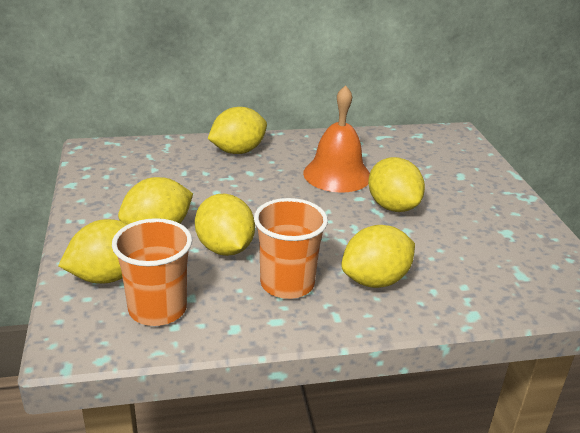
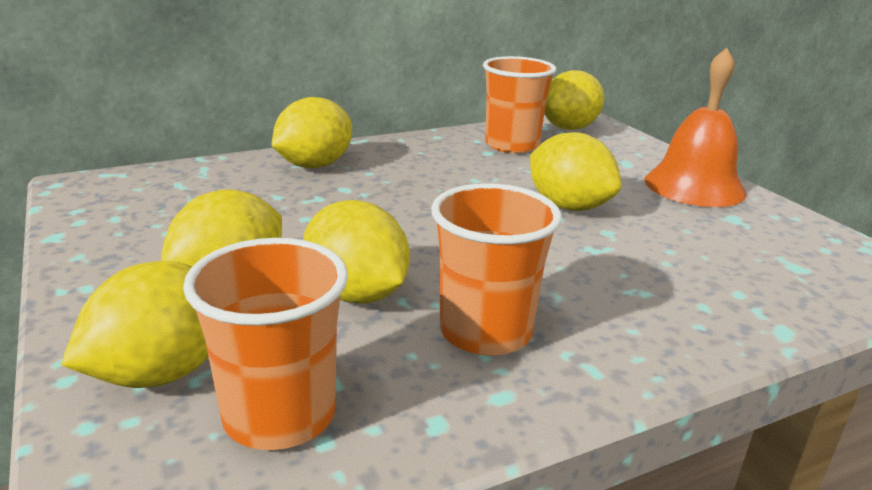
camera: 15 degrees left, 5 degrees down
orange bell [303,85,370,193] -> orange bell moved to [645,48,747,207]
yellow lemon [341,225,415,288] -> yellow lemon moved to [544,70,605,130]
none -> orange cup [483,56,556,153]

